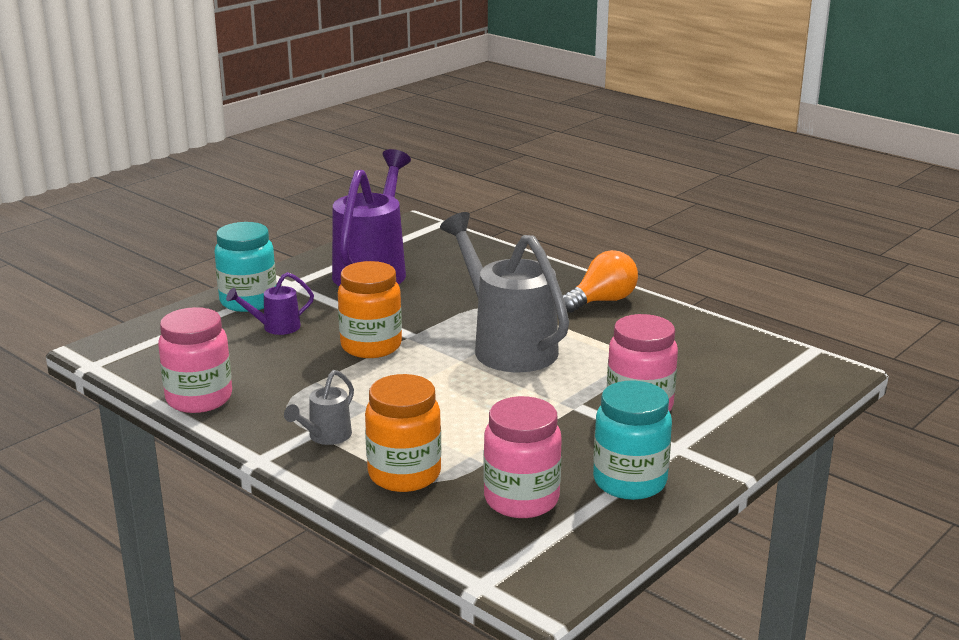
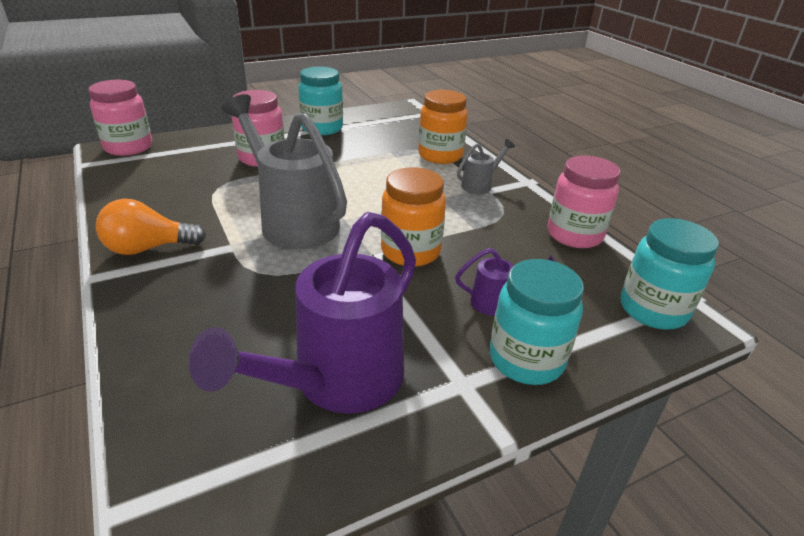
camera: 160 degrees left, 10 degrees up
grey watering can [440,212,569,372] -> grey watering can turned 150 degrees clockwise [222,94,347,249]
pink jar [484,396,562,518] -> pink jar moved to [88,80,152,156]
none -> turquoise jar [621,218,719,329]

